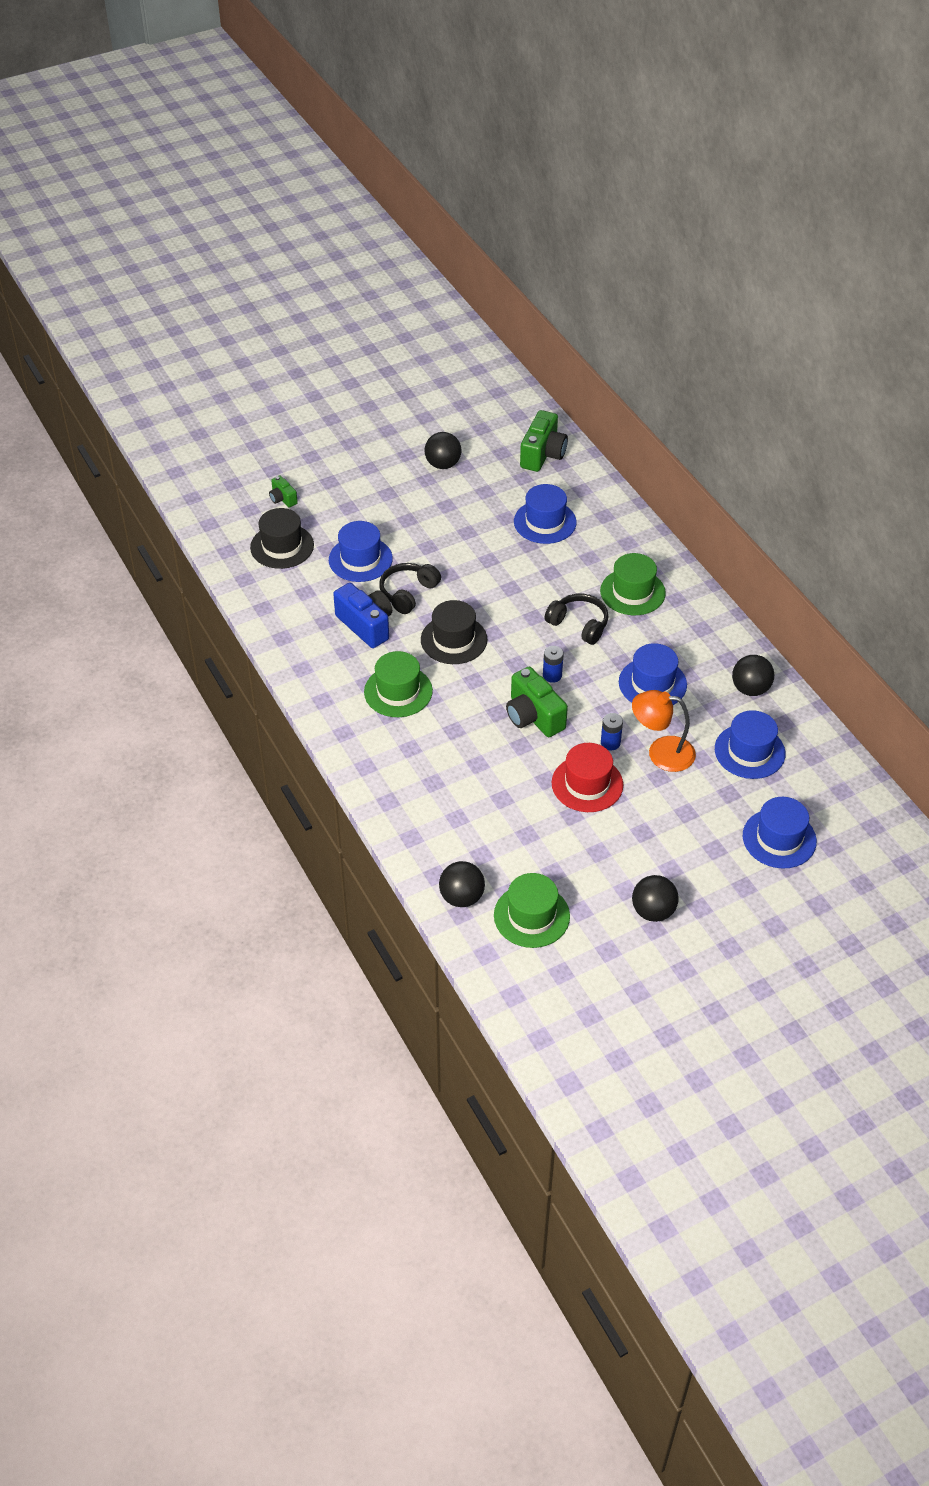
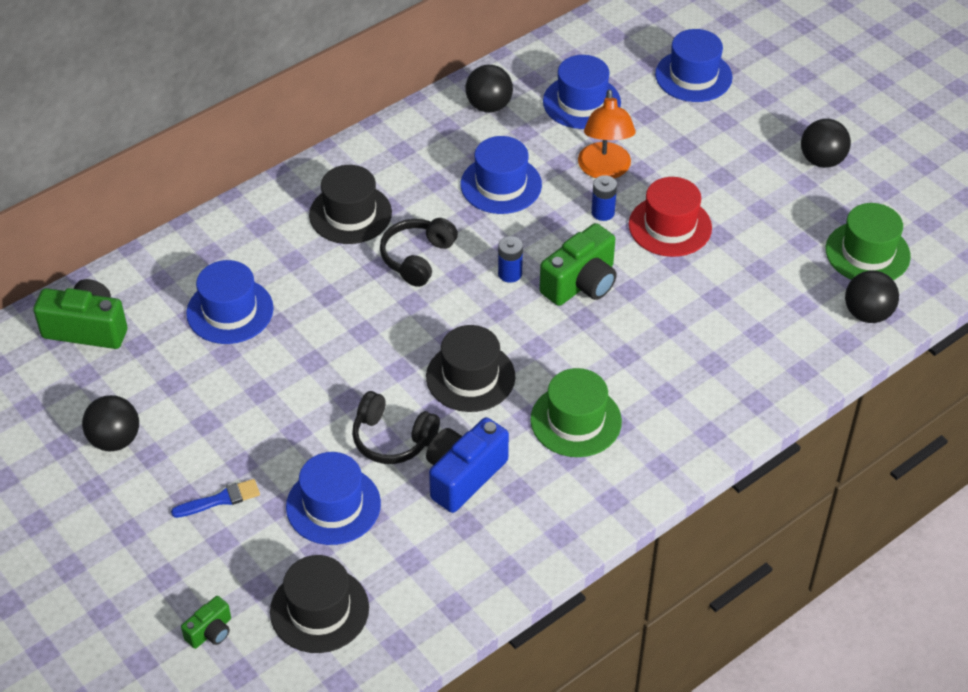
camera: 100 degrees left, 0 degrees up
green hat [600,553,666,615] -> black hat [309,165,392,244]
none -> blue brush [171,479,260,518]

